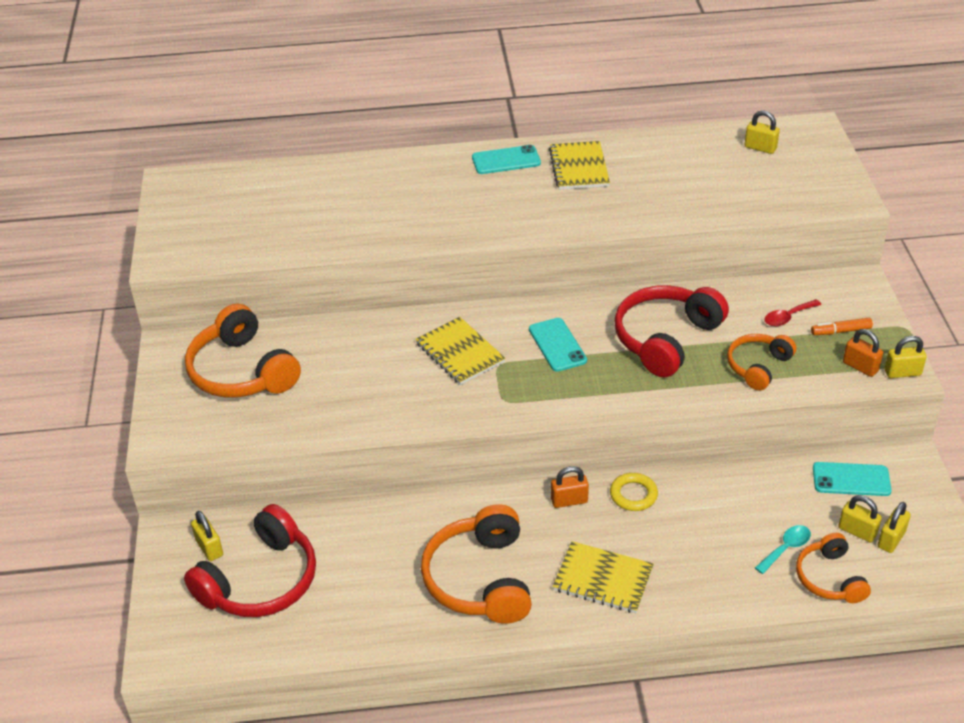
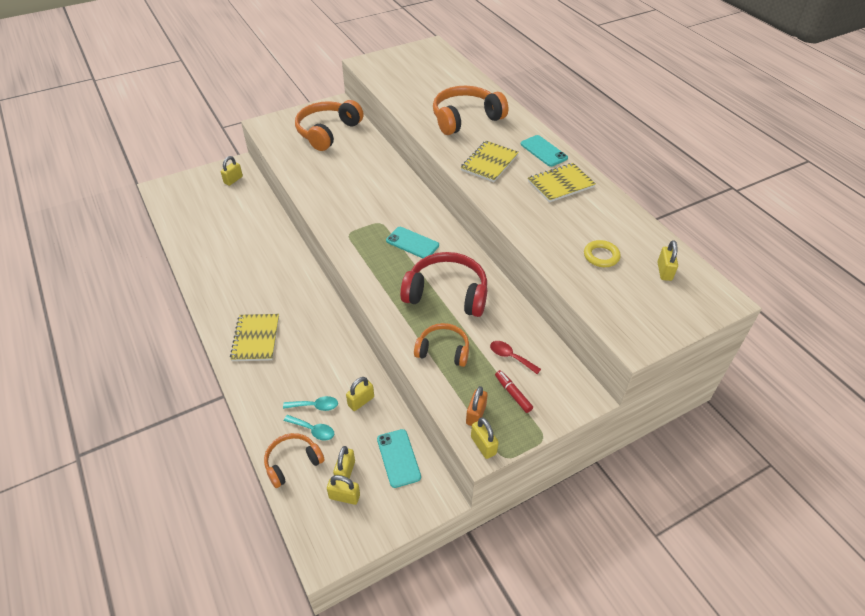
camera: 65 degrees right, 5 degrees up
red headphones [184,504,316,617] -> none
yellow notebook [416,317,505,385] -> yellow notebook moved to [460,141,519,182]
orange headphones [421,504,532,624] -> orange headphones moved to [433,86,508,135]
turquoise phone [529,318,587,372] -> turquoise phone turned 75 degrees clockwise [386,227,439,258]
orange padlock [551,466,589,508] -> none
yellow ring [610,473,658,511] -> yellow ring moved to [584,240,621,267]
orange marker [811,318,873,335] -> red marker [495,370,533,413]
none -> turquoise spoon [283,396,338,411]
none -> yellow padlock [346,377,374,411]

